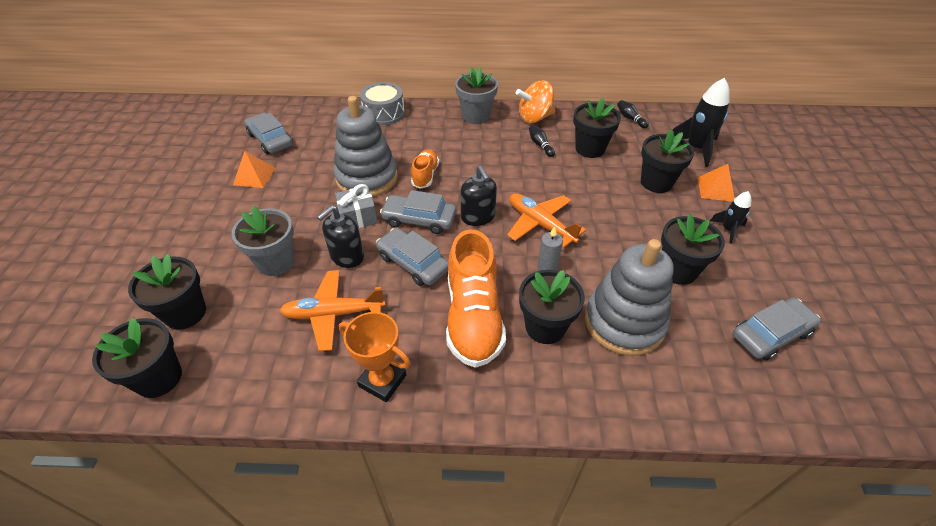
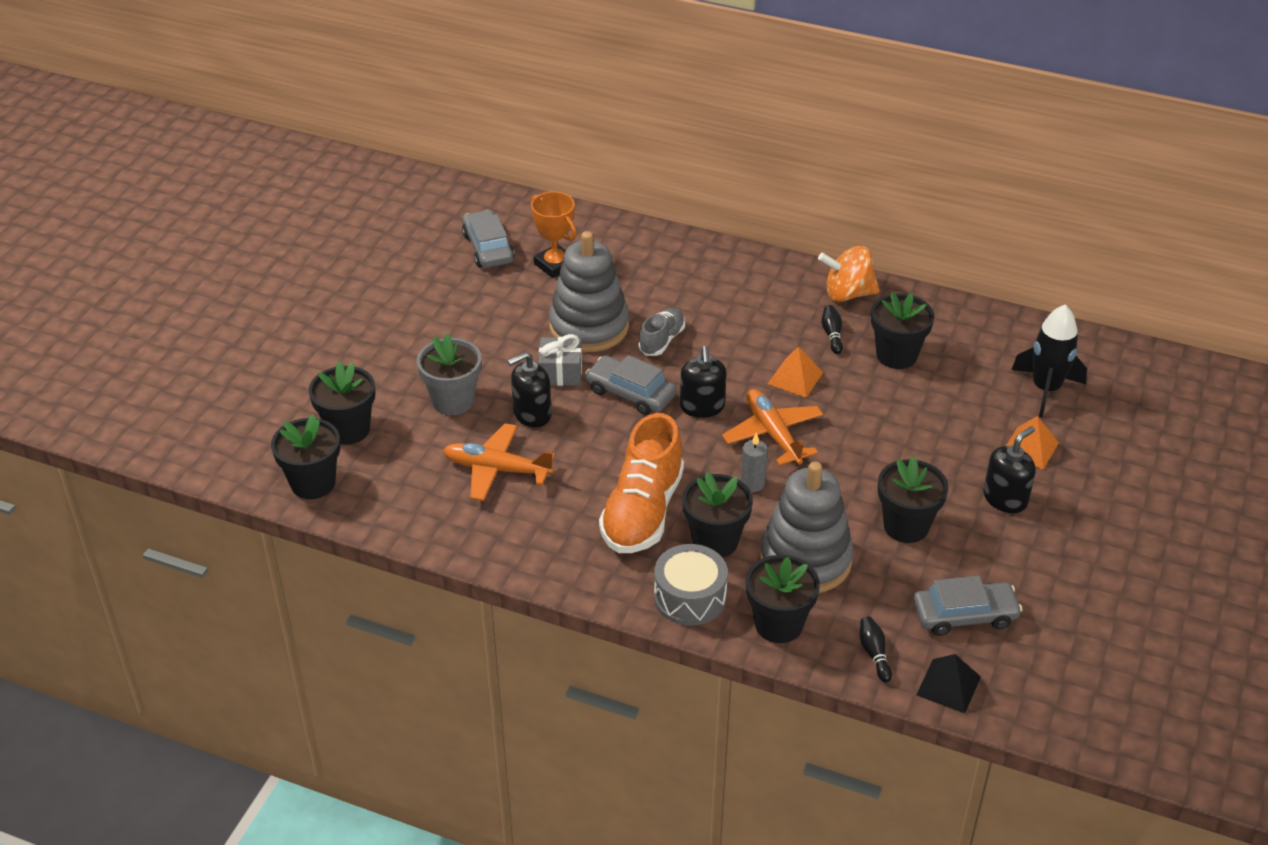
camera: 20 degrees right, 5 degrees down
orange pyramid [233,151,276,188] -> orange pyramid moved to [768,346,824,397]
orange trophy [339,312,411,402] -> orange trophy moved to [531,191,577,278]
grey drum [360,82,405,125] -> grey drum moved to [654,544,728,625]
grey car [376,228,448,286] -> none
orange shoe [411,149,439,189] -> grey shoe [639,308,685,356]
grey flower pot [455,67,498,124] -> none
black bowling pin [617,100,649,128] -> black bowling pin moved to [860,616,892,682]
black flower pot [641,129,694,193] -> black flower pot moved to [746,555,820,643]
black rocket [710,191,751,244] -> black soap dispenser [983,426,1036,513]
none -> black pyramid [917,654,981,713]

